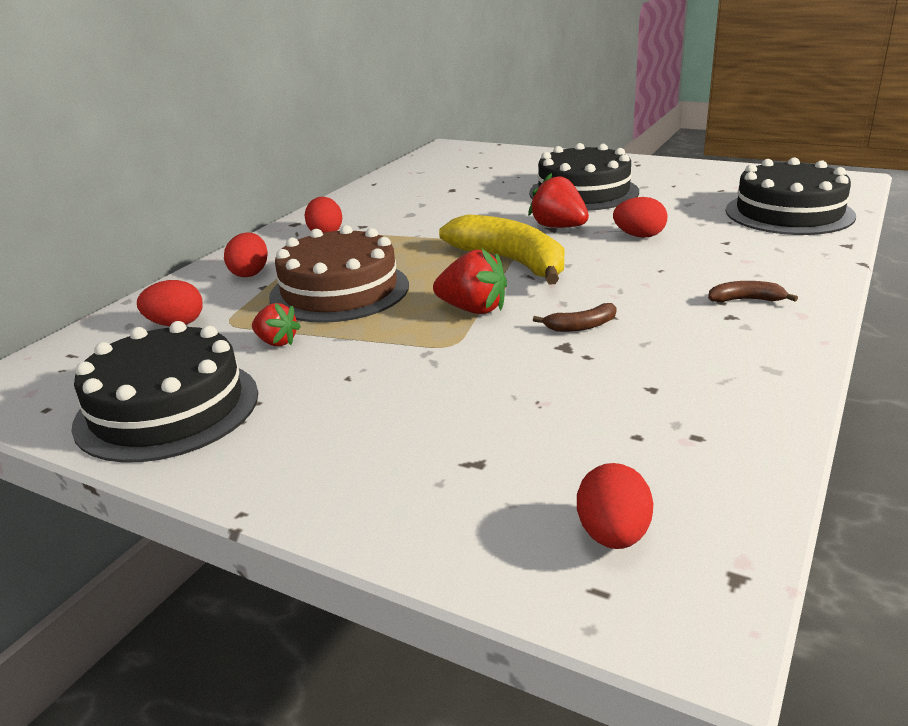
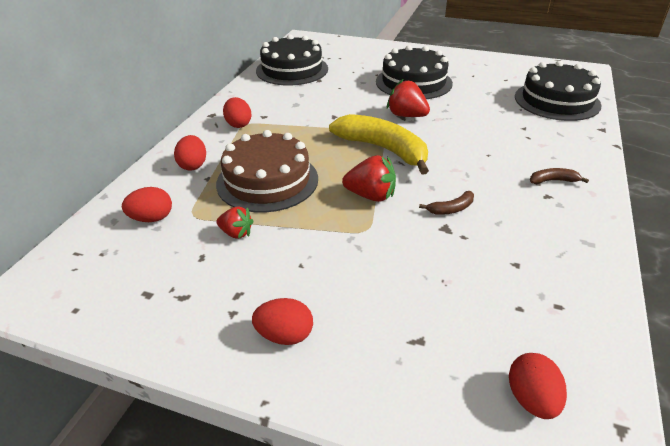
camera: 10 degrees left, 10 degrees up
black cake [71,321,258,463] -> black cake moved to [256,34,328,86]
red egg [613,197,667,238] -> red egg moved to [252,298,313,345]

